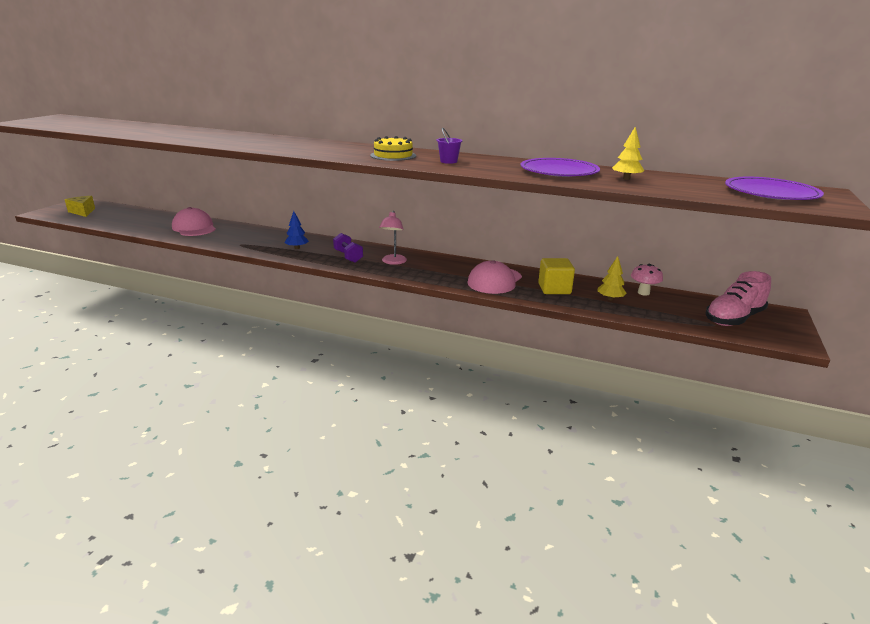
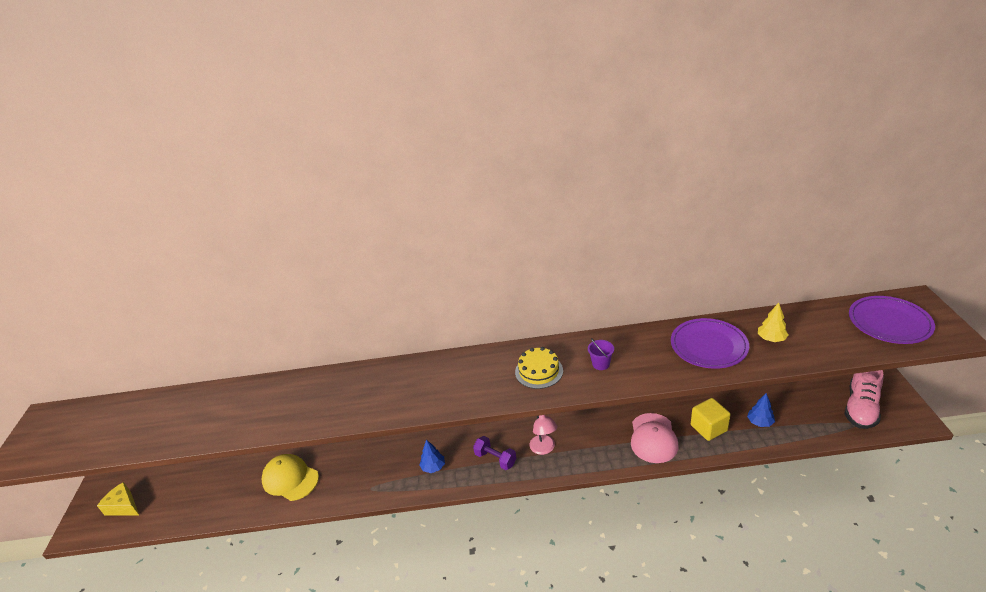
camera: 20 degrees left, 10 degrees up
pink cap [172,207,216,236] -> yellow cap [262,454,319,501]
yellow tree [597,256,627,300] -> blue tree [747,393,775,427]
pink mushroom [631,264,663,296] -> none

